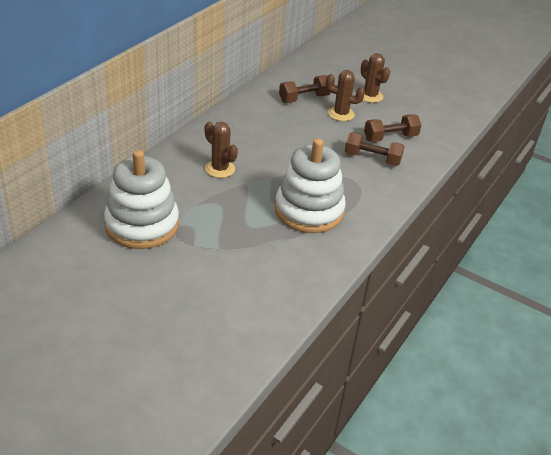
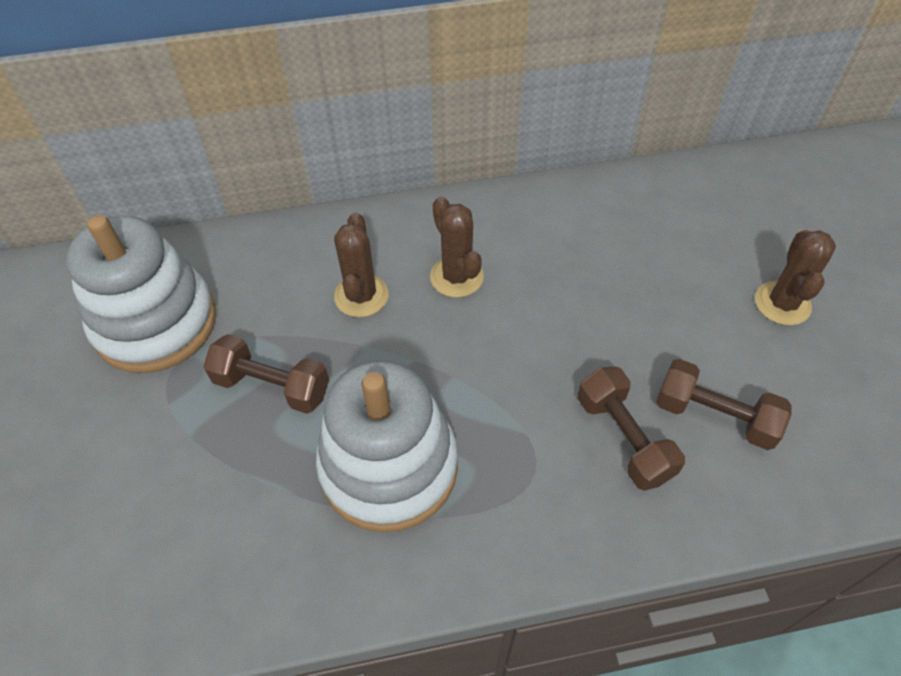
camera: 50 degrees right, 15 degrees up
brown dumbbell [279,75,331,103] -> brown dumbbell moved to [203,334,329,414]
brown cactus [326,70,365,121] -> brown cactus moved to [430,196,484,298]

